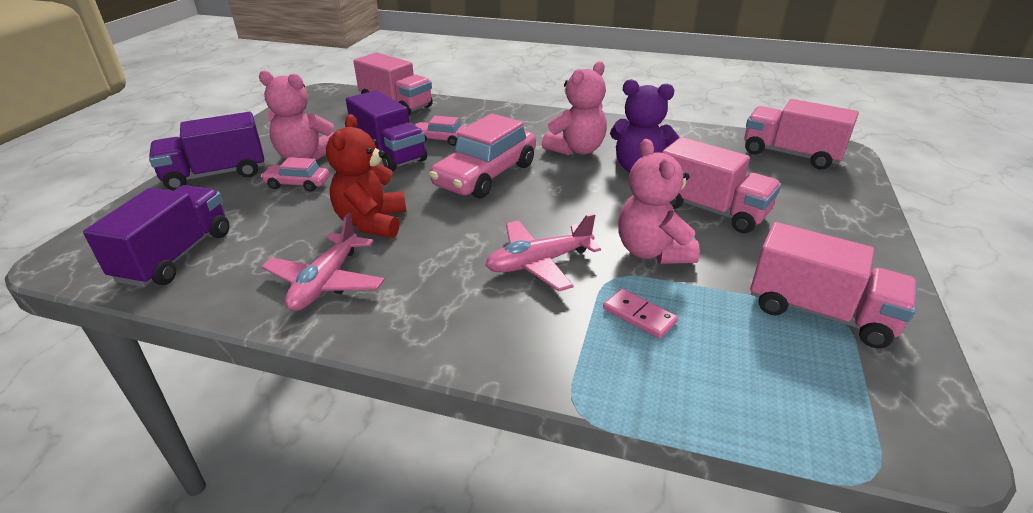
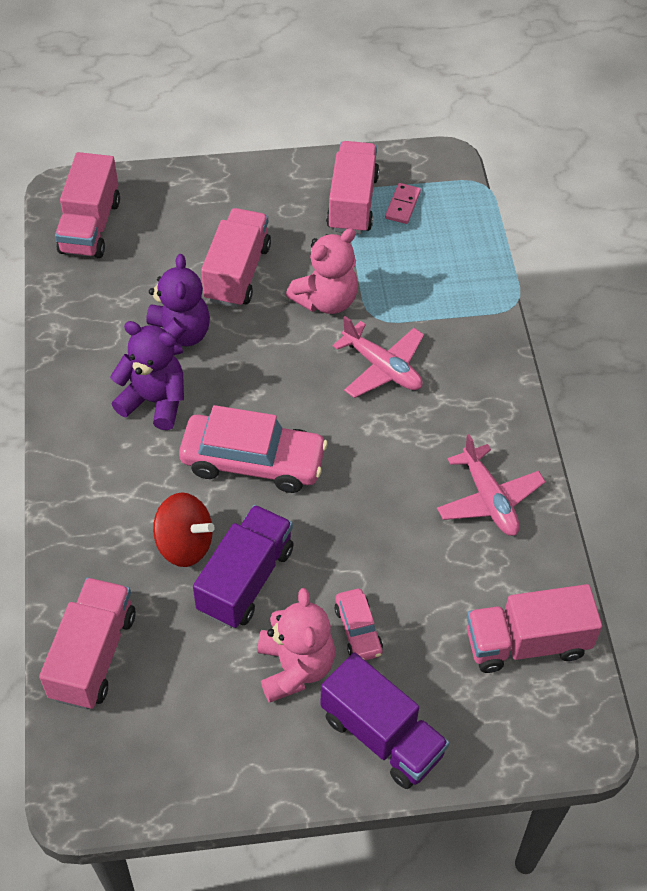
camera: 115 degrees left, 20 degrees up
purple truck [83,185,229,287] -> pink truck [467,584,602,673]
pink plane [262,213,385,311] -> pink plane turned 75 degrees clockwise [437,434,545,536]
red teddy bear [326,114,406,238] -> none
pink car [415,116,466,146] -> red spinning top [153,493,215,567]
pink teddy bear [542,61,607,155] -> purple teddy bear [110,321,184,430]
pink domino [603,289,678,339] -> pink domino moved to [385,183,421,224]

